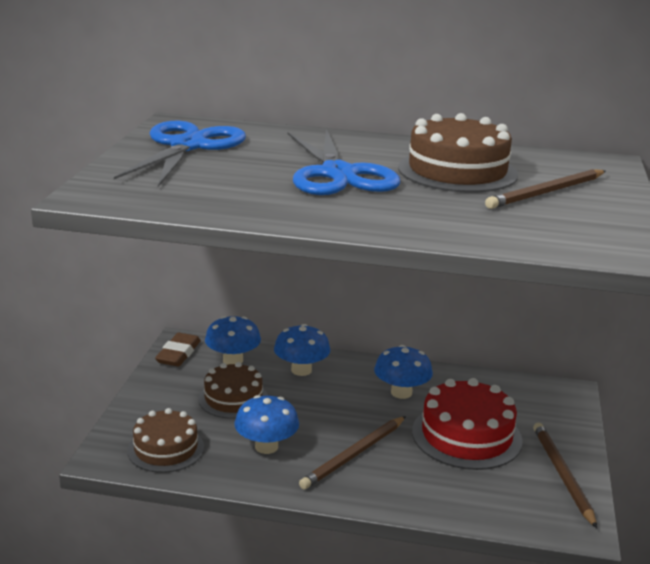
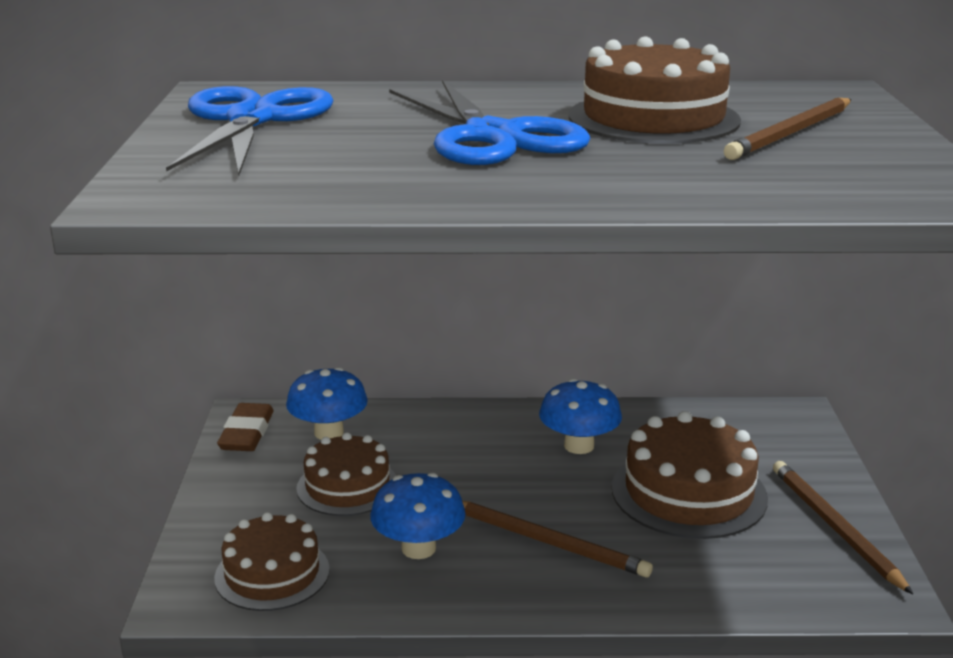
camera: 10 degrees left, 0 degrees up
blue mushroom [274,324,330,376] -> none
brown pencil [299,416,406,489] -> brown pencil turned 90 degrees counterclockwise [462,501,653,577]
red cake [412,378,523,470] -> brown cake [612,411,768,539]

